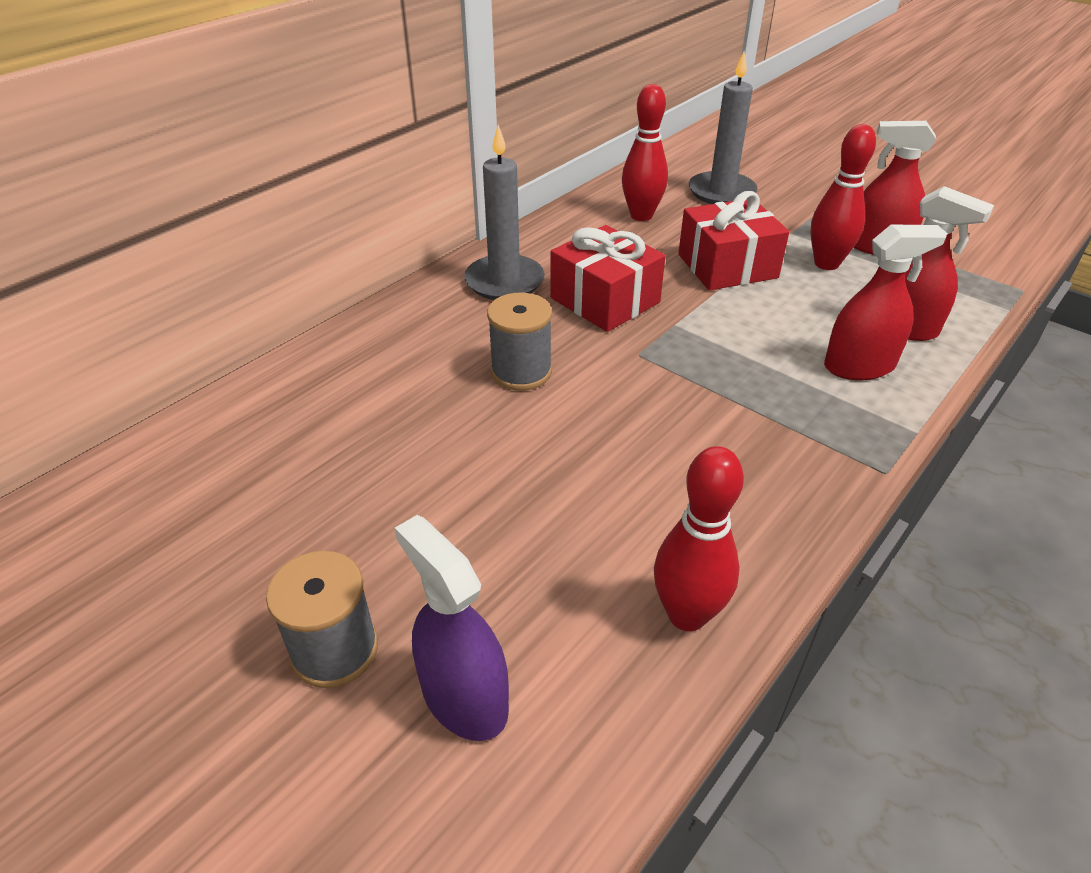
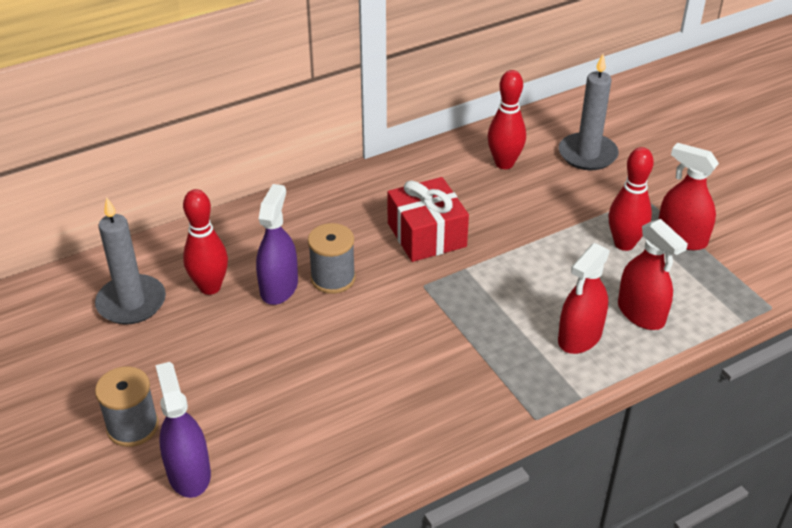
camera: 20 degrees right, 0 degrees up
grey candle [464,125,545,300] -> grey candle moved to [95,197,166,324]
red bowling pin [654,446,744,631] -> red bowling pin moved to [183,189,228,295]
red gift [678,191,789,290] -> none
red spray bottle [824,224,947,380] -> red spray bottle turned 120 degrees clockwise [558,243,610,354]
none -> purple spray bottle [256,184,298,305]

